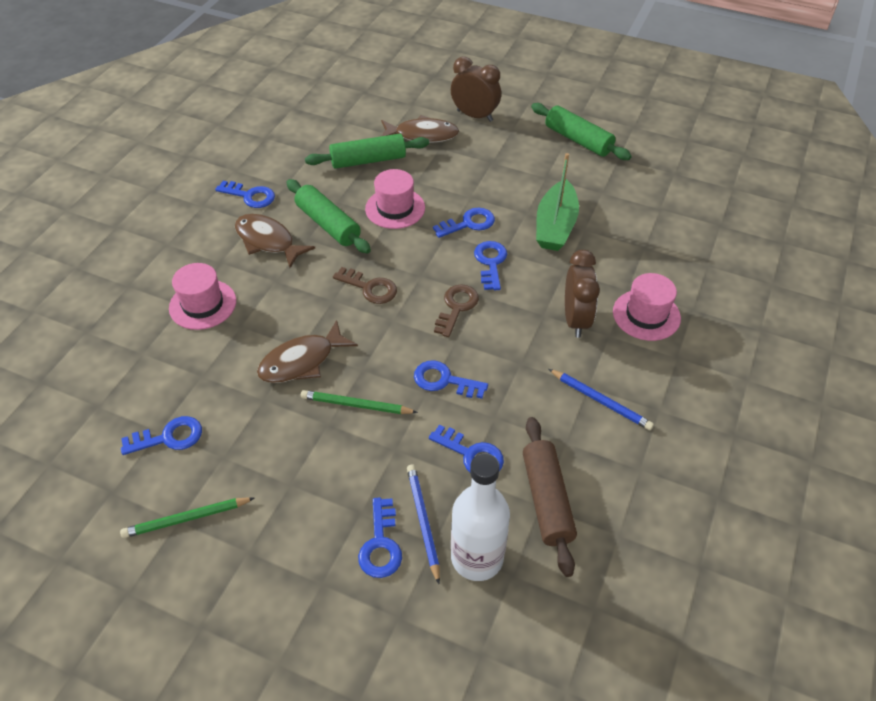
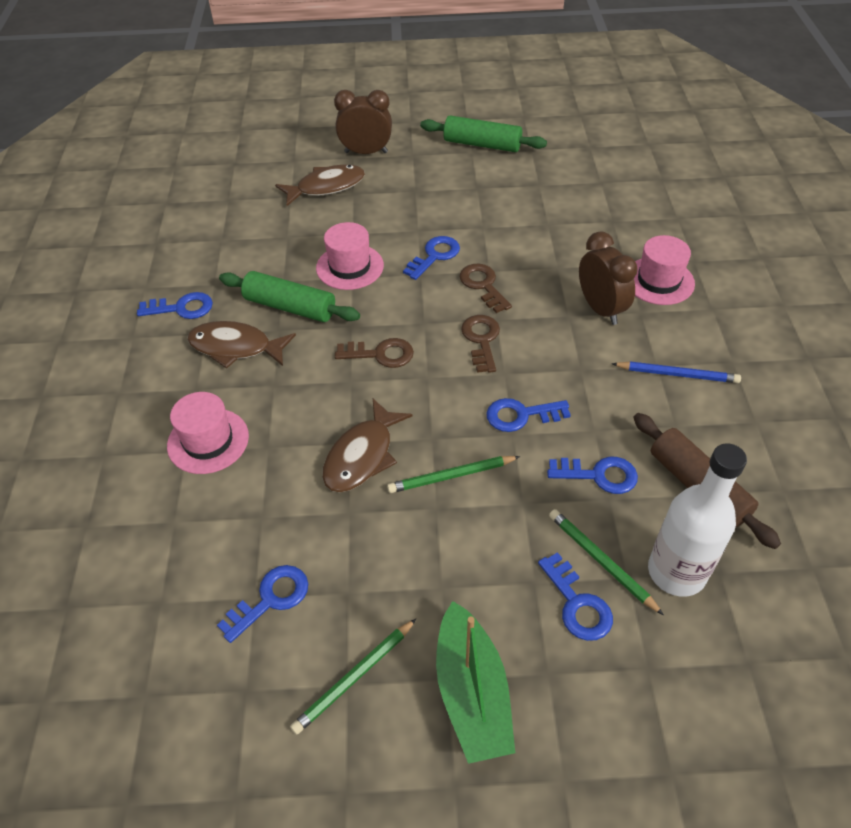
camera: 25 degrees left, 0 degrees up
green rolling pin [305,134,429,169] -> none
blue pencil [407,464,440,584] -> green pencil [549,509,664,615]
blue key [474,241,507,290] -> brown key [459,264,512,313]
green boat [536,153,579,251] -> green boat moved to [436,601,515,764]

